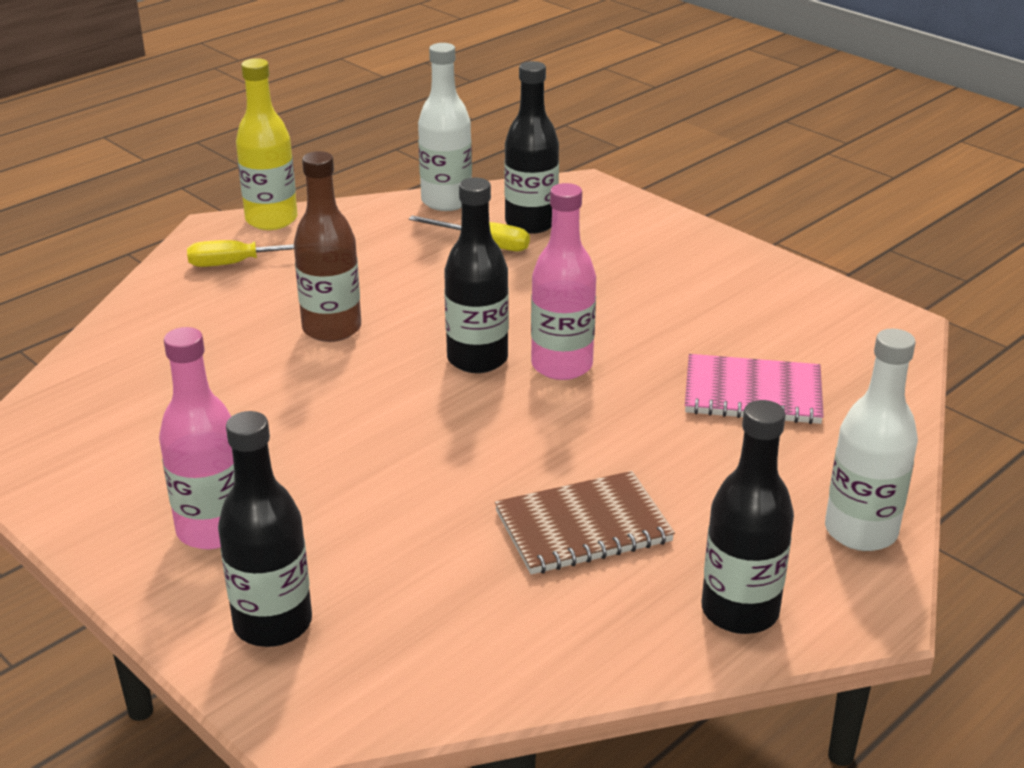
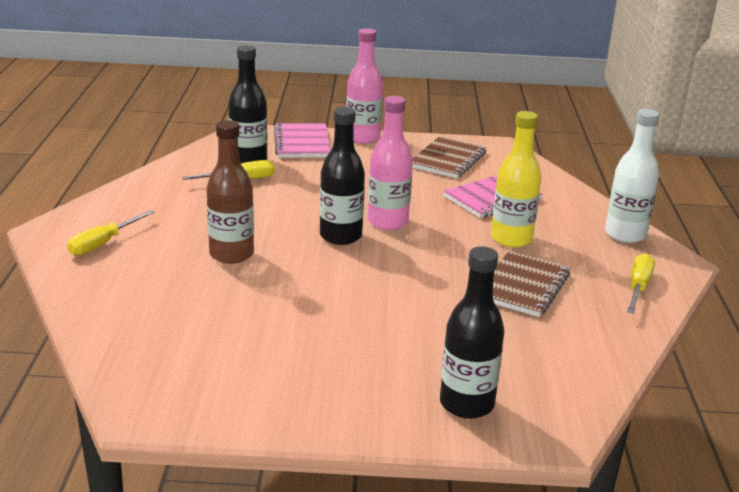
camera: 45 degrees left, 5 degrees down
pink bottle [159,327,234,550] -> pink bottle moved to [346,28,383,144]
yellow bottle [236,58,298,230] -> yellow bottle moved to [491,111,541,248]
white bottle [418,43,472,211] -> none
black bottle [702,400,794,634] -> yellow screwdriver [627,253,655,314]
none -> pink notebook [274,123,330,158]
none -> brown notebook [412,136,487,179]

